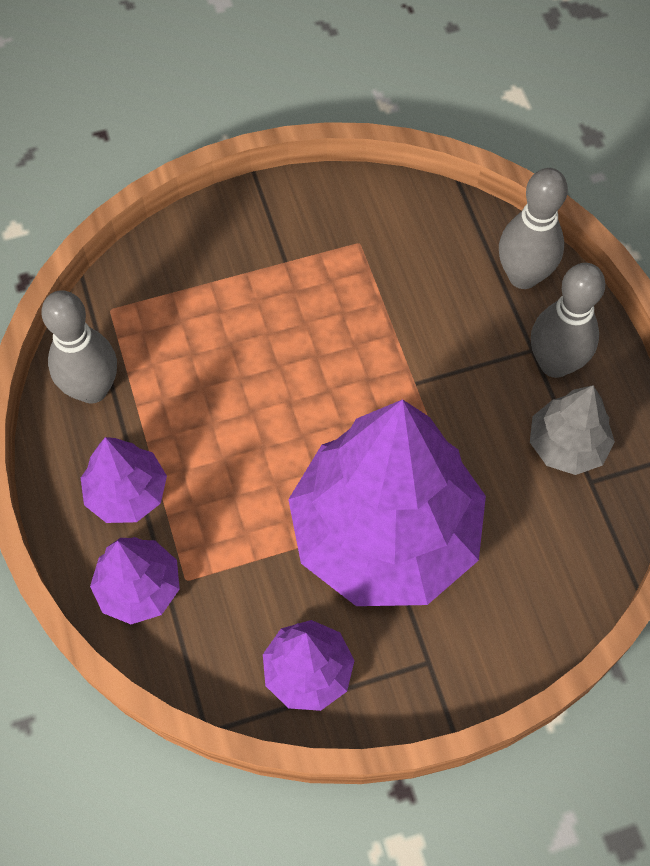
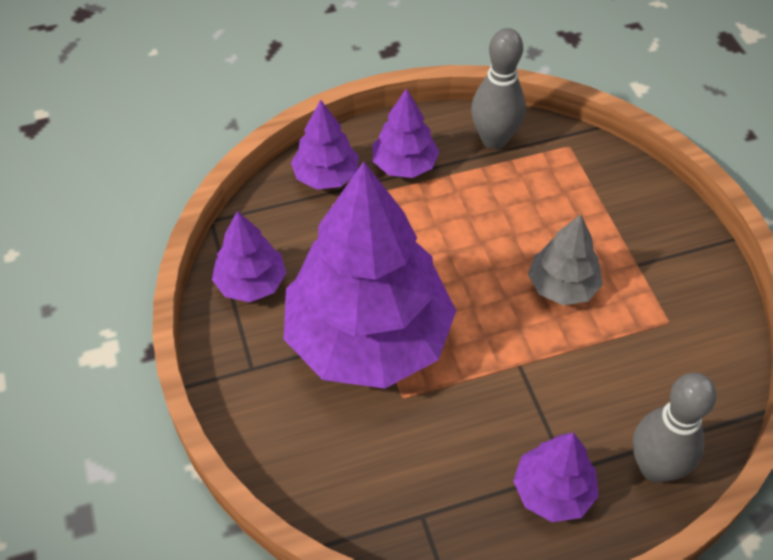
camera: 90 degrees right, 10 degrees down
grey tree [530,385,615,475] -> grey tree moved to [528,214,603,305]
grey bowling pin [531,263,605,378] -> purple tree [513,433,599,522]

